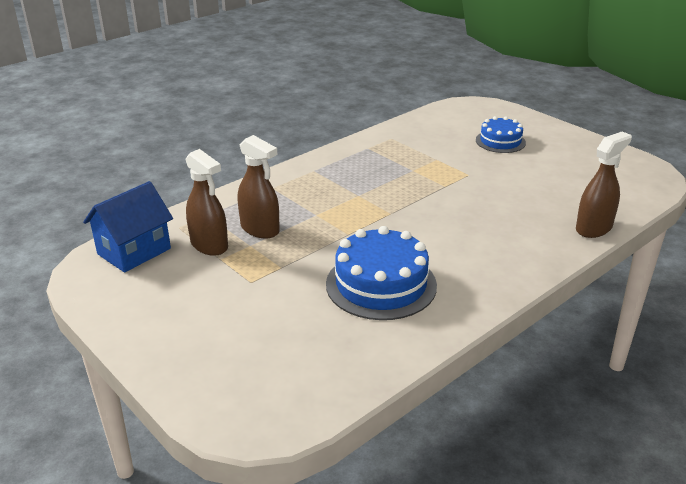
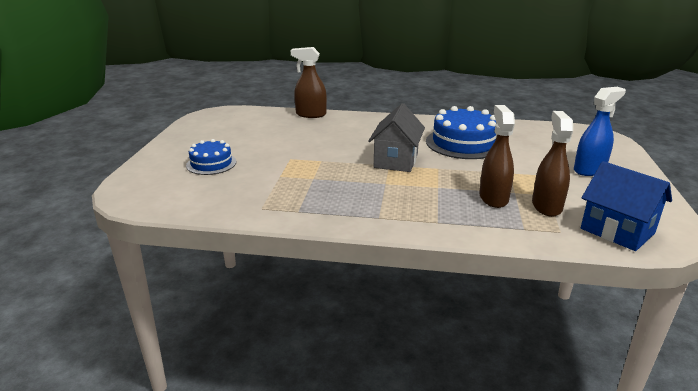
camera: 130 degrees left, 5 degrees down
blue house [83,181,173,273] -> blue house turned 45 degrees clockwise [581,161,672,251]
none -> grey house [368,103,425,172]
none -> blue spray bottle [574,87,626,176]

